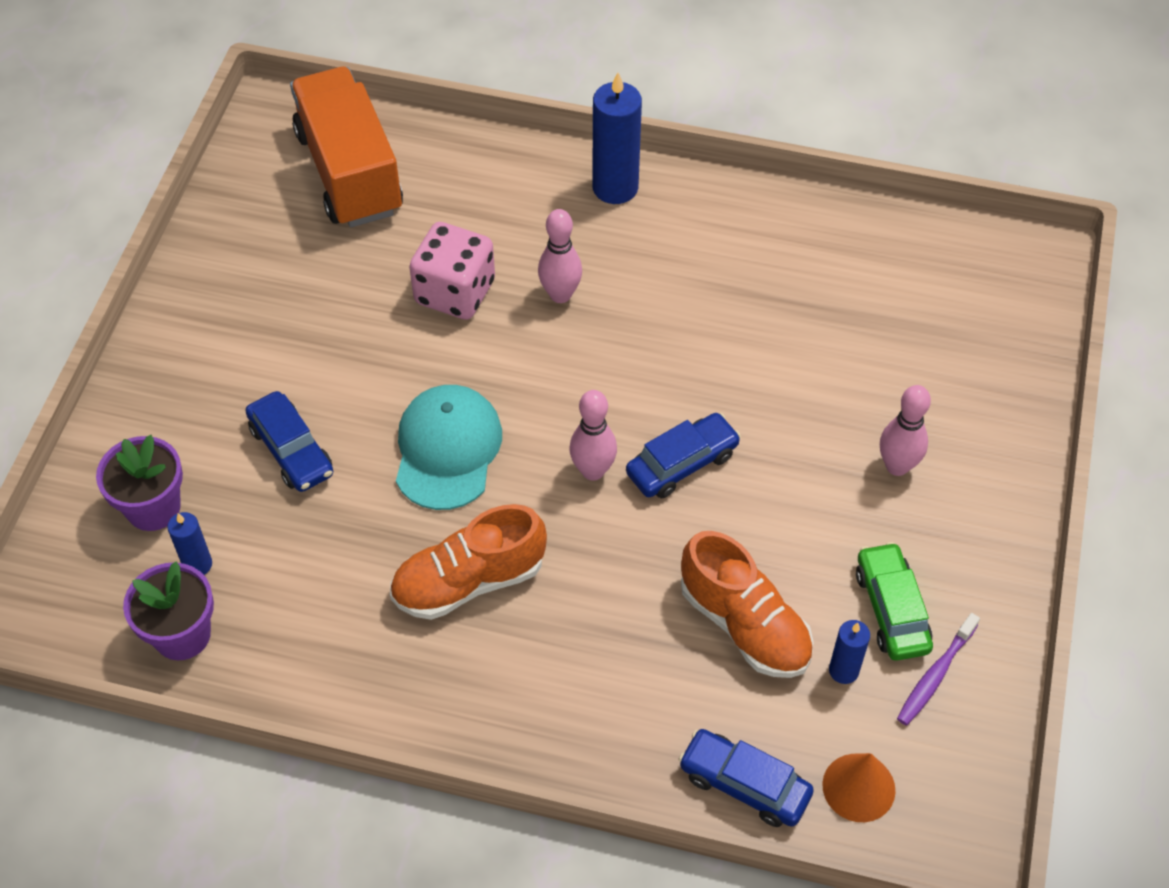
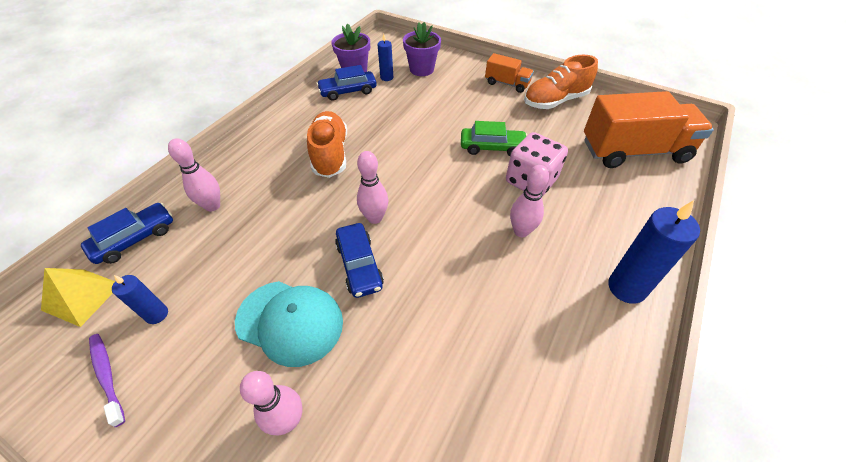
camera: 105 degrees right, 5 degrees down
blue car [246,391,333,492] -> blue car moved to [317,65,377,101]
turquoise cap [396,385,502,510] -> turquoise cap moved to [235,281,343,367]
orange shoe [681,531,814,678] -> orange shoe moved to [524,55,598,109]
orange cone [822,753,896,822] -> yellow pyramid [41,268,115,327]
green car [856,542,933,661] -> green car moved to [461,121,527,156]
none -> pink bowling pin [168,138,220,212]
none -> orange truck [485,53,534,93]

